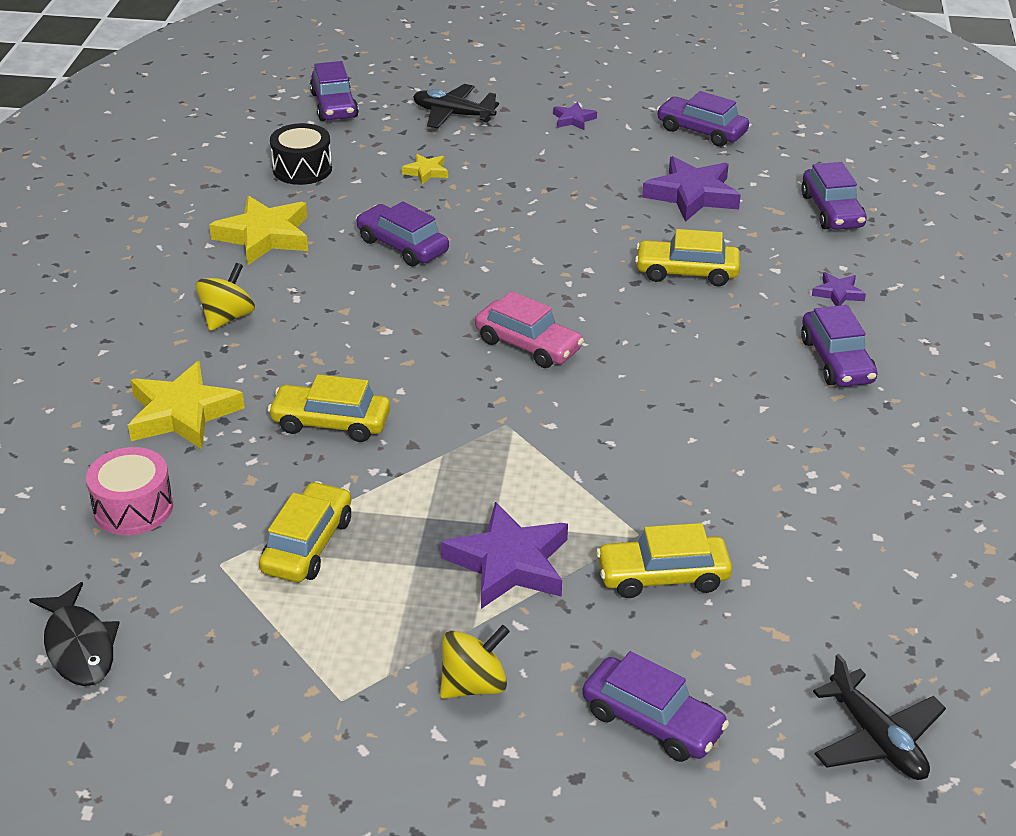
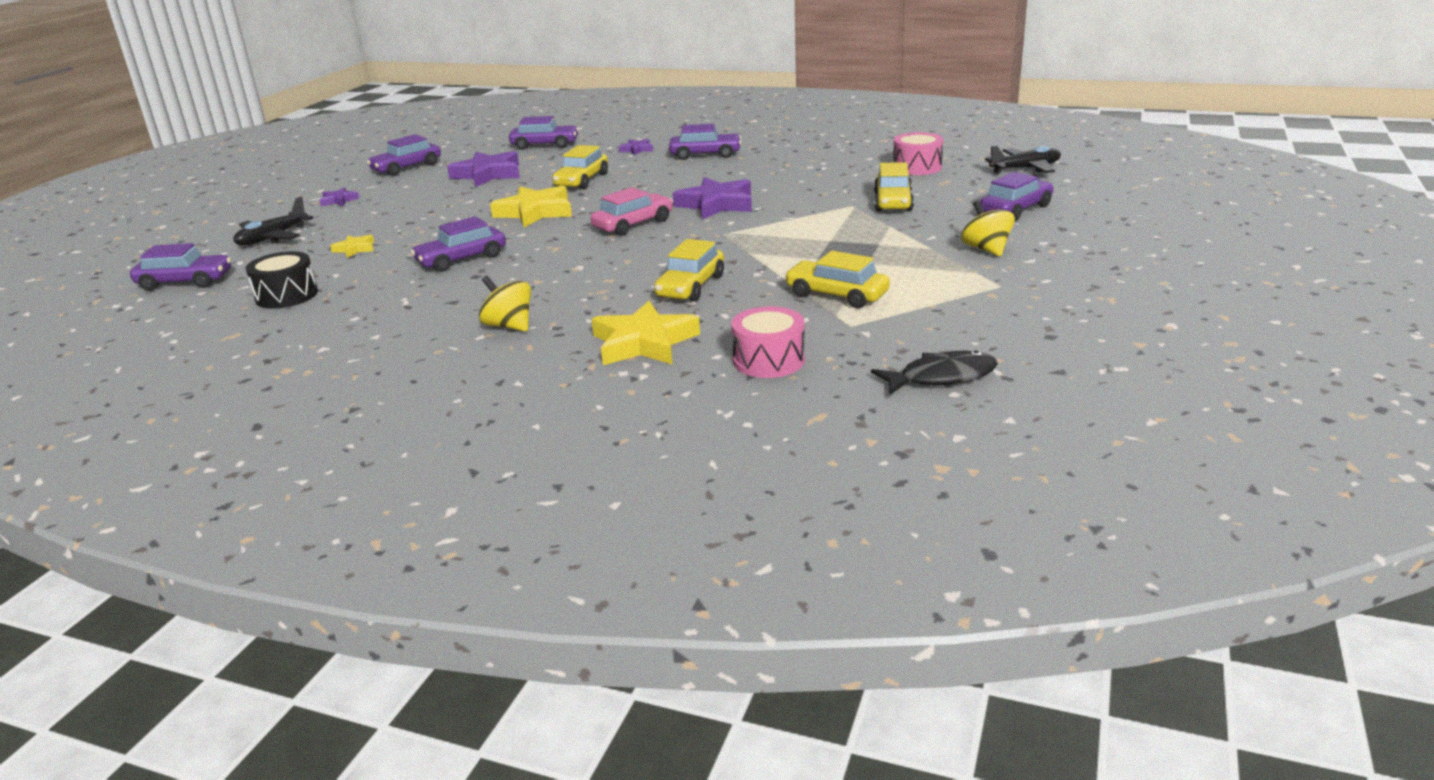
camera: 75 degrees left, 10 degrees down
yellow star [209,196,308,265] -> yellow star moved to [490,185,572,227]
purple star [441,502,568,609] -> purple star moved to [673,177,752,220]
none -> pink drum [893,132,943,175]

